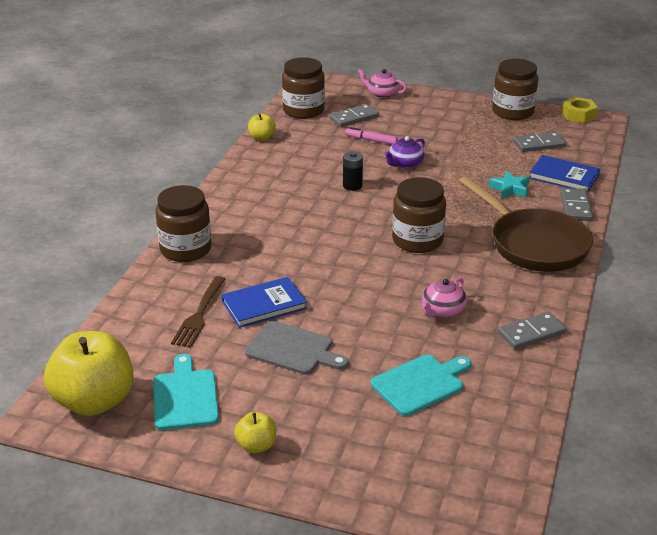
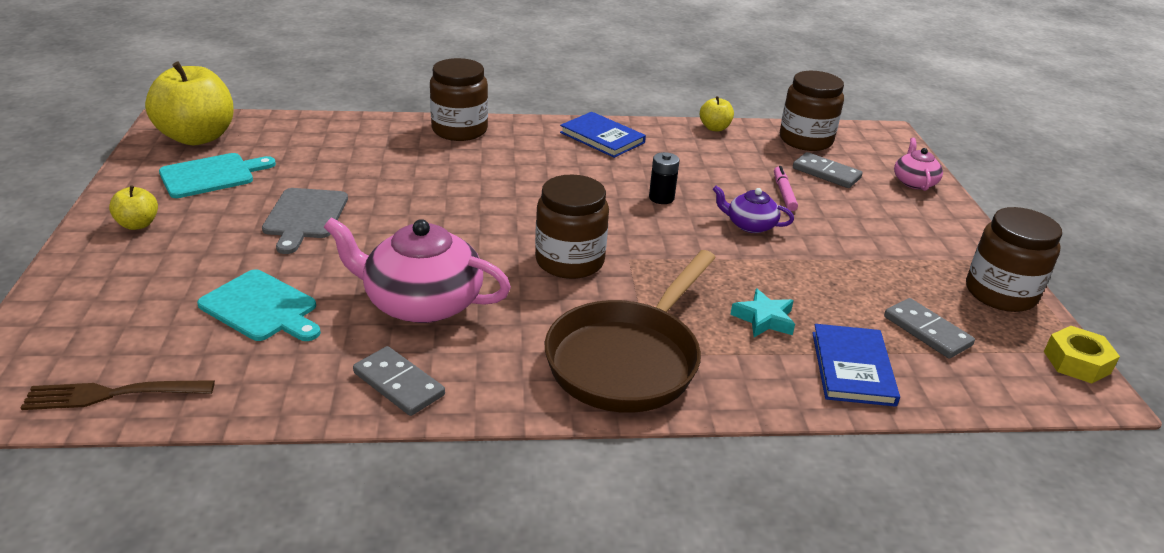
camera: 65 degrees right, 0 degrees up
brown fork [171,276,226,348] -> brown fork moved to [21,380,215,410]
blue book [222,277,307,328] -> blue book moved to [560,112,646,158]
pink teapot [422,277,467,317] -> pink teapot [324,217,511,323], size x1.94
grey domino [560,188,593,221] -> none

